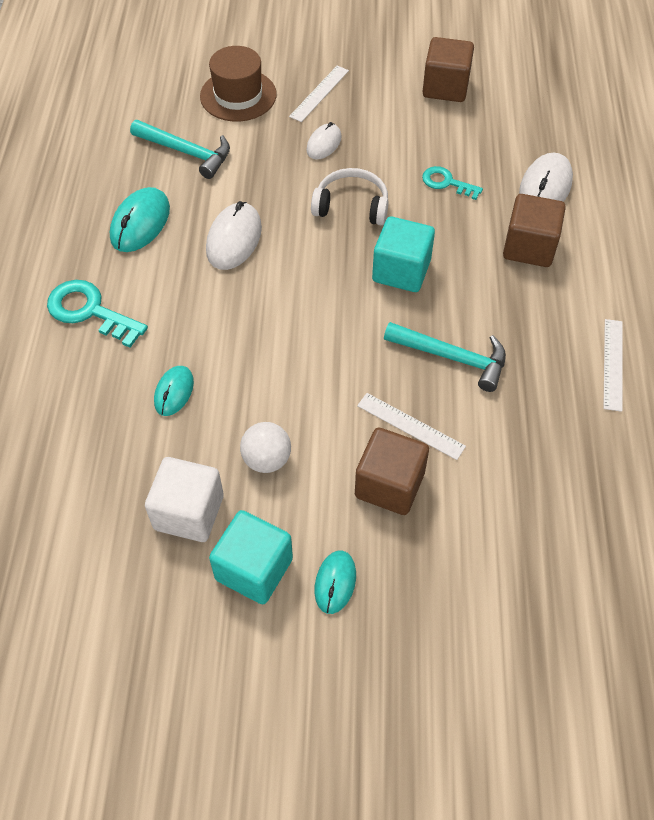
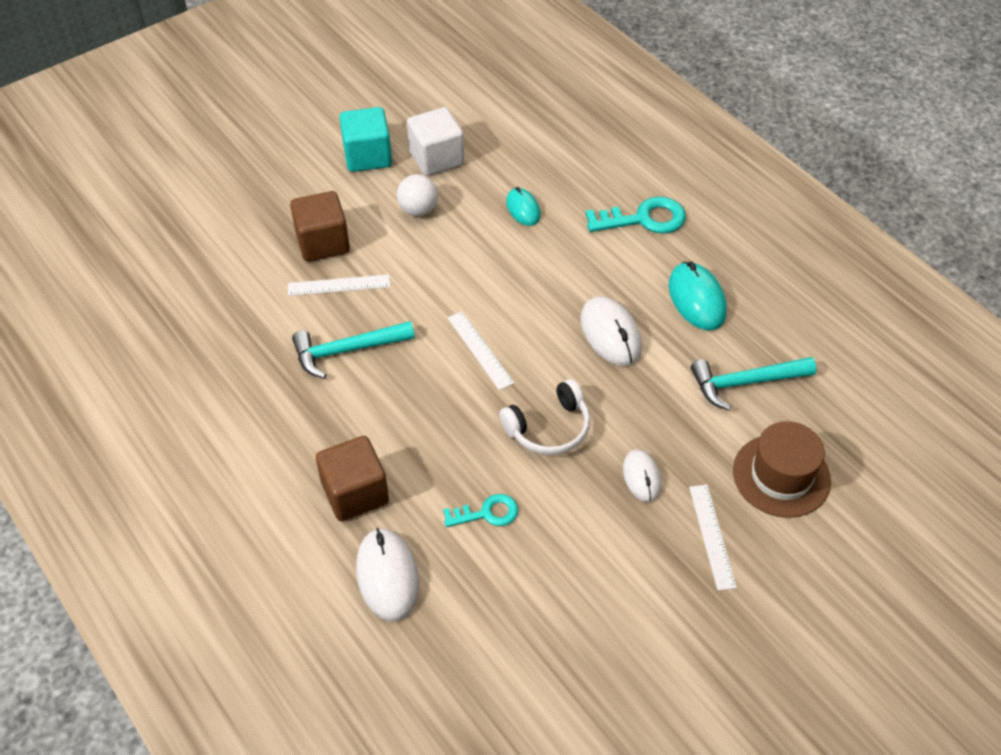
camera: 140 degrees right, 5 degrees down
turquoise mouse [314,551,356,614] -> none
turquoise cube [372,217,435,292] -> none
brown cube [423,37,474,102] -> none
white ruler [603,319,623,412] -> white ruler moved to [448,311,514,390]

